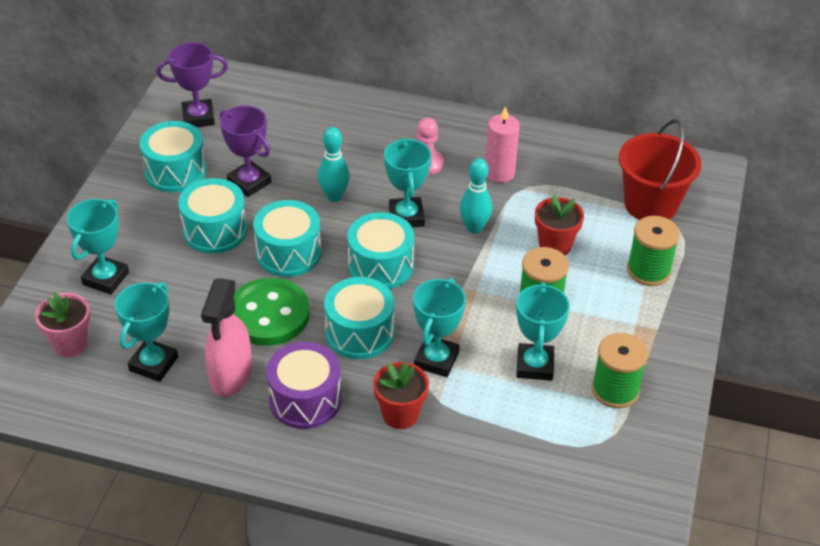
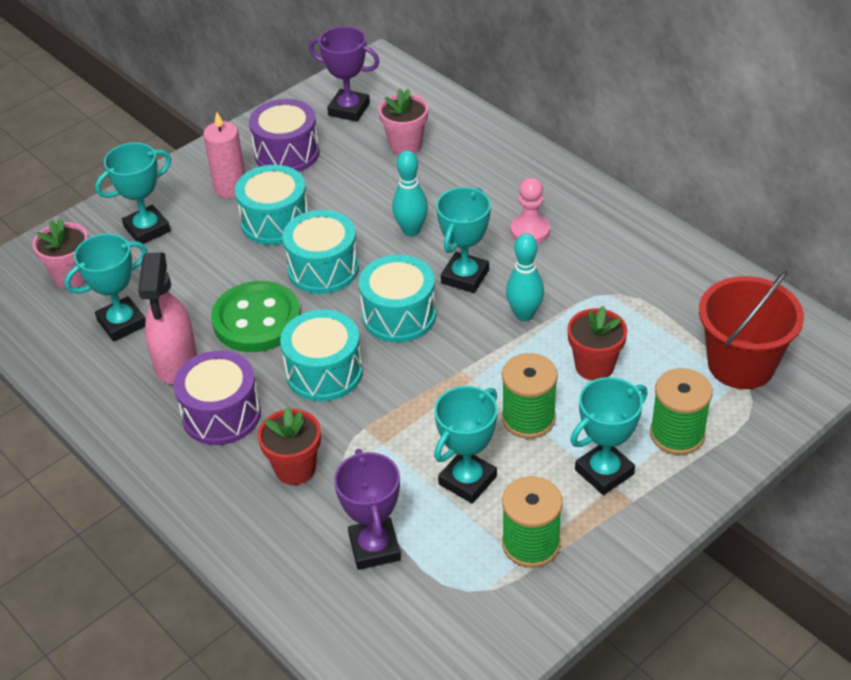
camera: 35 degrees right, 0 degrees up
turquoise drum [140,121,207,192] -> purple drum [249,99,320,172]
pink spray bottle [201,278,252,397] -> pink spray bottle turned 45 degrees counterclockwise [138,252,197,384]
purple trophy [220,106,271,197] -> purple trophy moved to [334,449,401,570]
turquoise trophy [413,278,466,377] -> turquoise trophy moved to [570,377,648,495]
pink candle [485,106,520,183] -> pink candle moved to [203,112,245,198]
none -> pink flower pot [379,89,428,154]

